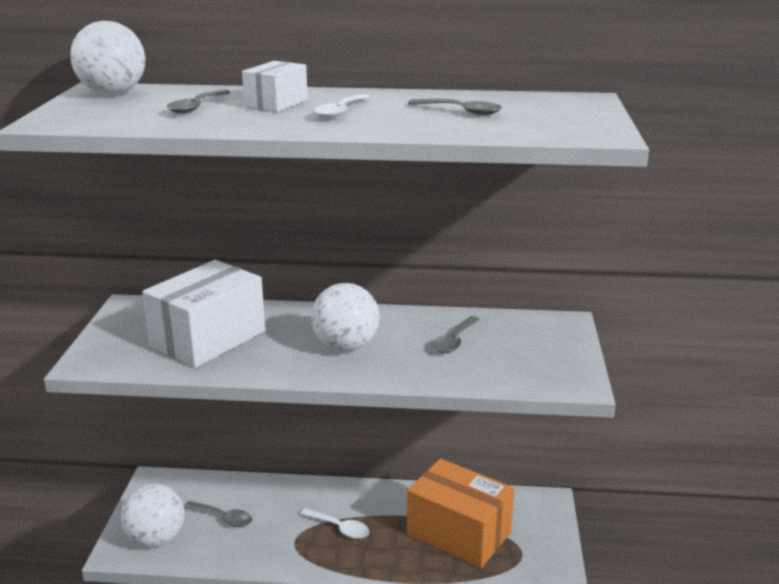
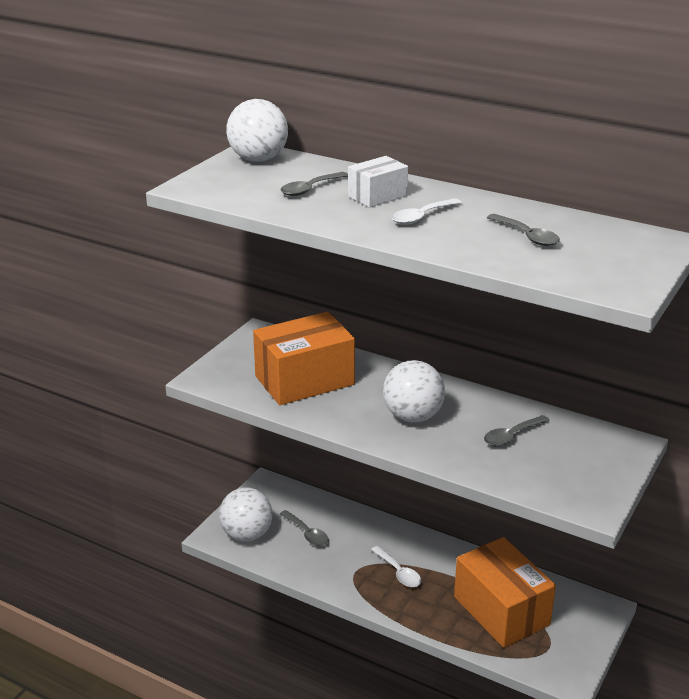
camera: 25 degrees right, 5 degrees up
white box [142,260,265,368] -> orange box [253,312,355,405]

